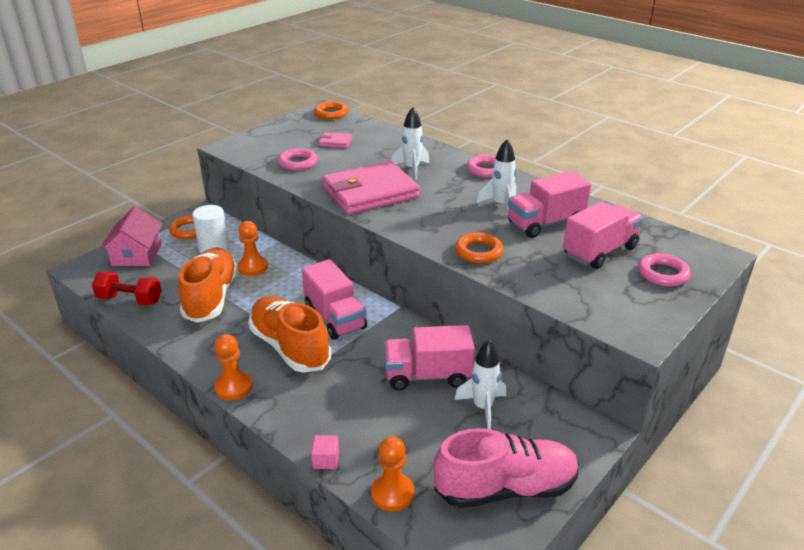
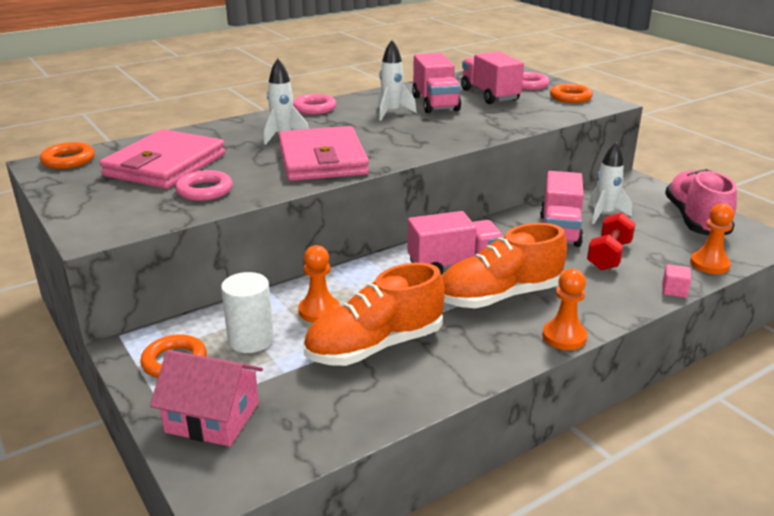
camera: 75 degrees left, 5 degrees down
red dumbbell [92,271,162,305] -> red dumbbell moved to [587,212,636,270]
orange shoe [178,248,238,323] -> orange shoe turned 45 degrees counterclockwise [304,263,445,366]
pink wallet [319,132,352,148] -> pink wallet [100,129,225,189], size x2.37
orange ring [455,232,504,263] -> orange ring moved to [550,84,593,103]

